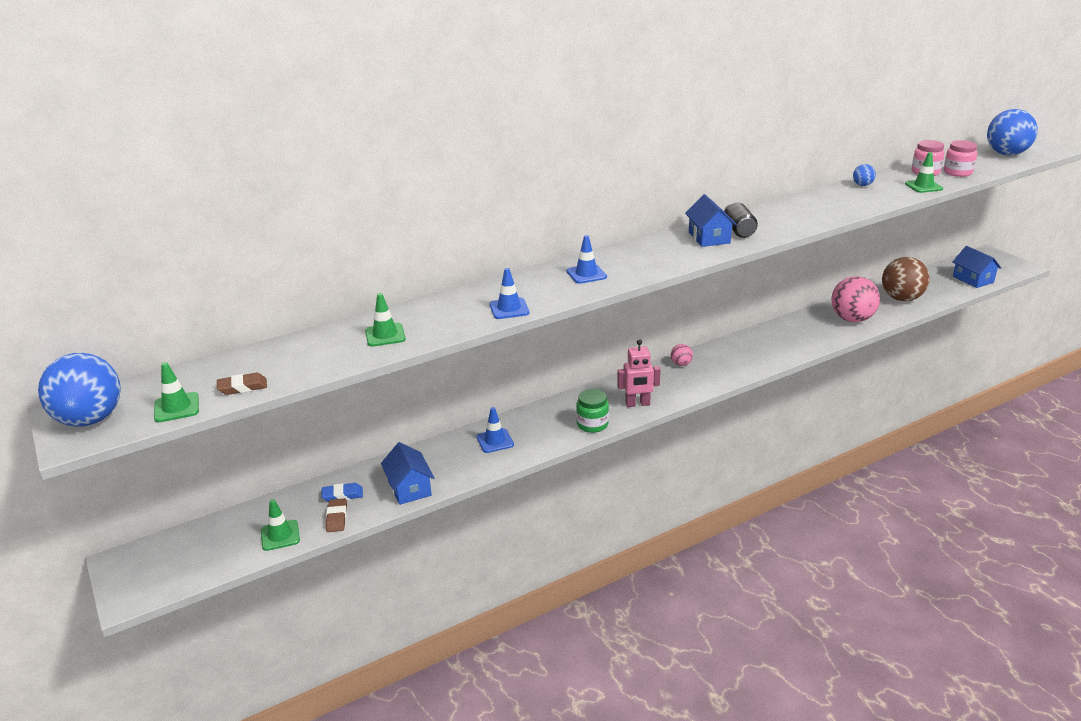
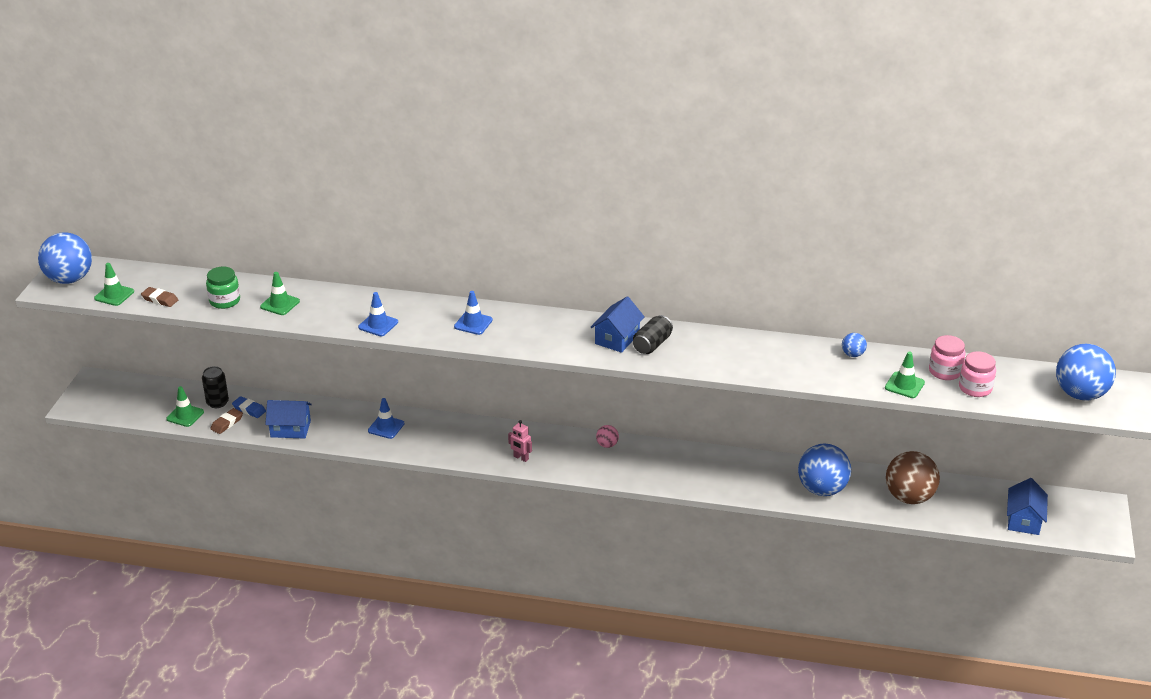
camera: 40 degrees right, 5 degrees up
blue house [381,442,434,505] -> blue house turned 75 degrees clockwise [265,400,312,439]
green jar [576,389,609,433] -> green jar moved to [206,267,240,309]
pink robot [617,339,661,407] -> pink robot [508,420,532,462], size x0.66
pink ball [831,276,880,322] -> blue ball [798,444,851,496]
none -> black can [202,366,229,408]

